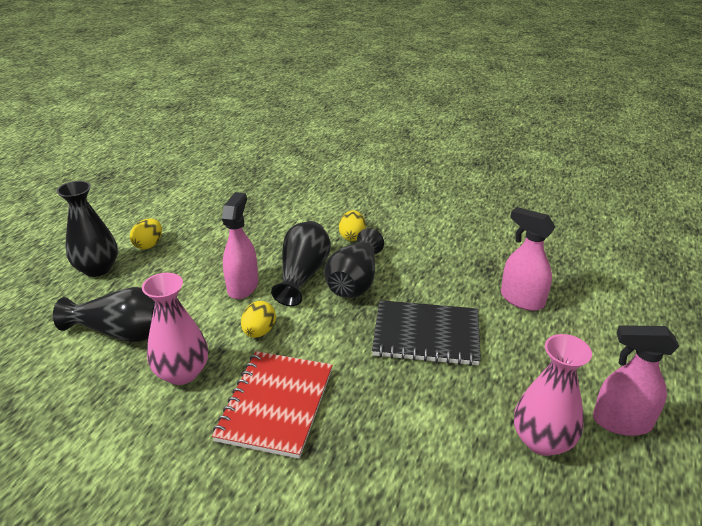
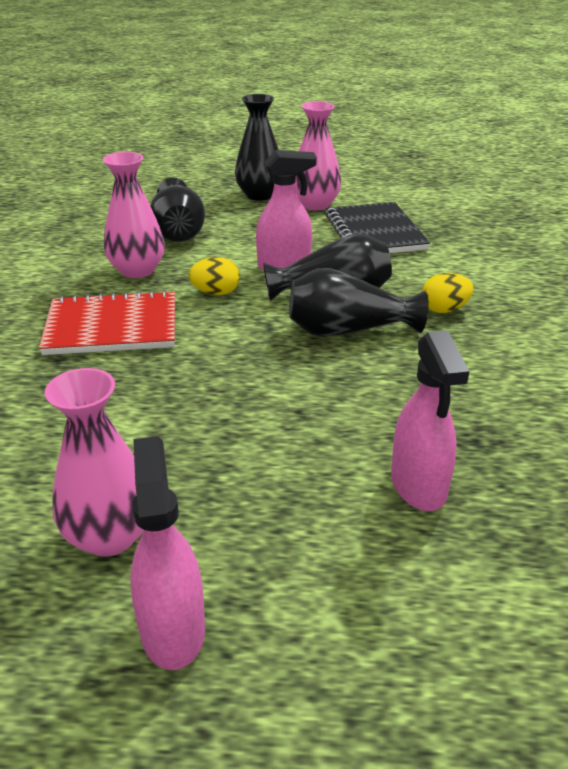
camera: 70 degrees right, 0 degrees up
yellow egg [130,218,162,249] -> pink vase [294,101,341,210]
black notebook [372,300,481,366] -> black notebook moved to [326,202,430,253]
pink spray bottle [501,207,556,311] -> pink spray bottle turned 150 degrees clockwise [391,330,469,511]

